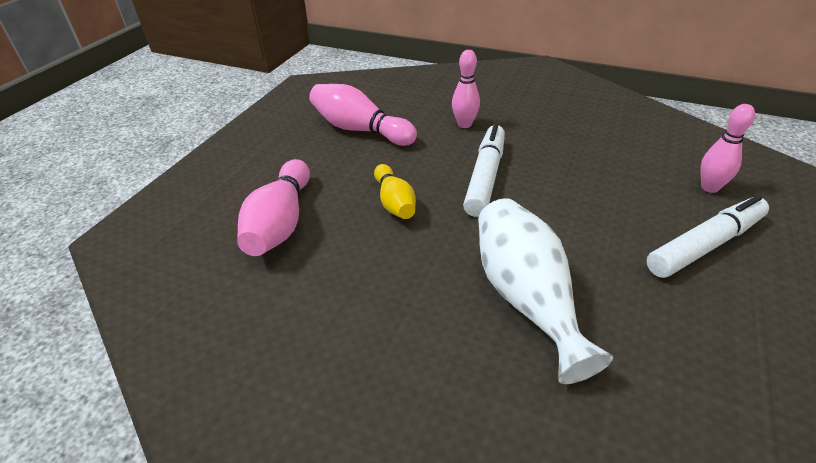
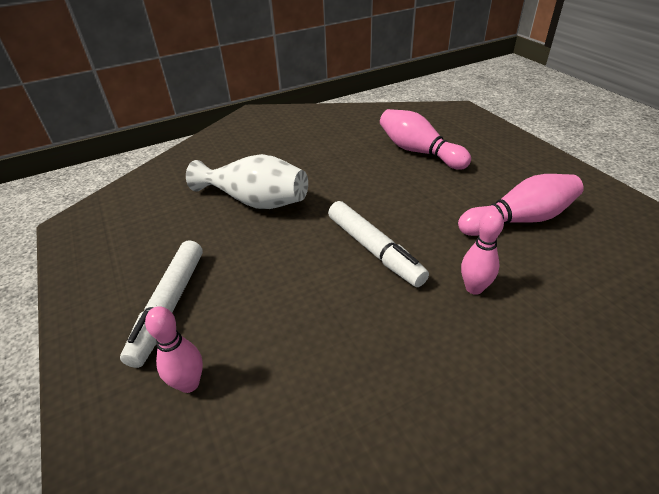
camera: 130 degrees right, 0 degrees up
yellow bowling pin [374,164,416,219] -> none

